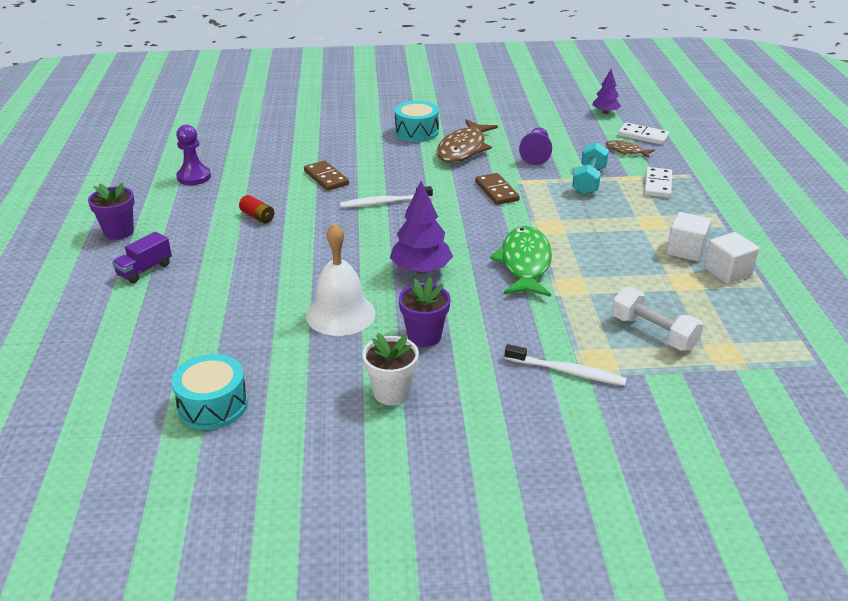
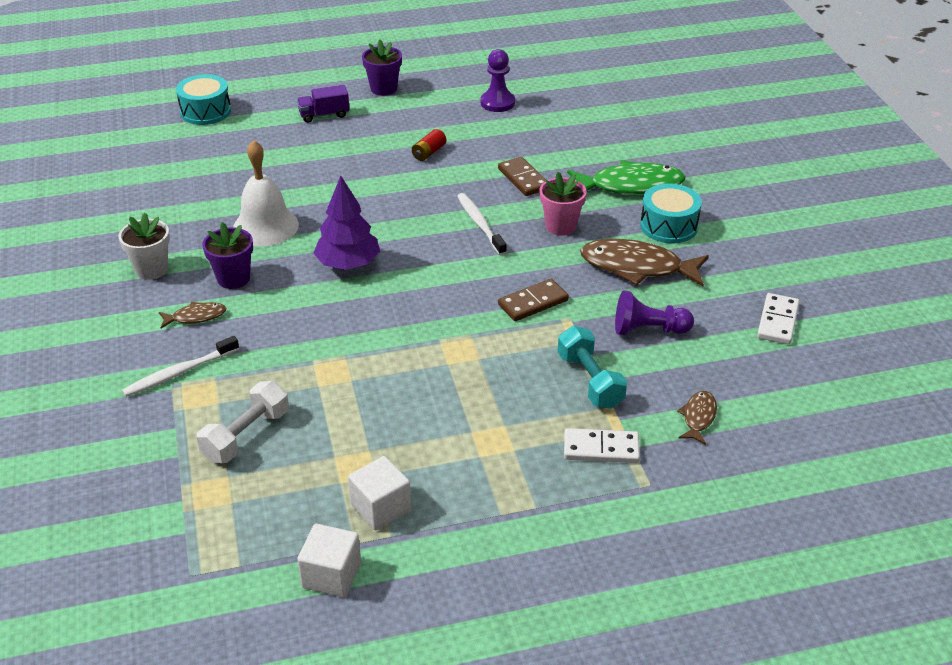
camera: 80 degrees right, 5 degrees up
purple truck [112,232,172,283] -> purple truck turned 45 degrees counterclockwise [297,85,350,123]
turquoise drum [171,354,248,430] -> turquoise drum moved to [176,74,231,125]
brown domino [304,160,349,191] -> brown domino turned 75 degrees counterclockwise [498,157,546,196]
green fish [490,226,552,297] -> green fish moved to [567,160,685,194]
white toothbrush [505,344,627,386] -> white toothbrush turned 45 degrees clockwise [122,336,239,397]
turquoise dumbbell [572,142,609,195] -> turquoise dumbbell turned 60 degrees clockwise [558,326,627,409]
purple tree [592,69,621,114] -> none
white domino [618,123,670,145] -> white domino moved to [757,293,800,344]
white cube [666,212,711,261] -> white cube moved to [297,524,361,597]
none -> brown fish [159,302,226,329]
none -> pink flower pot [539,172,587,236]

